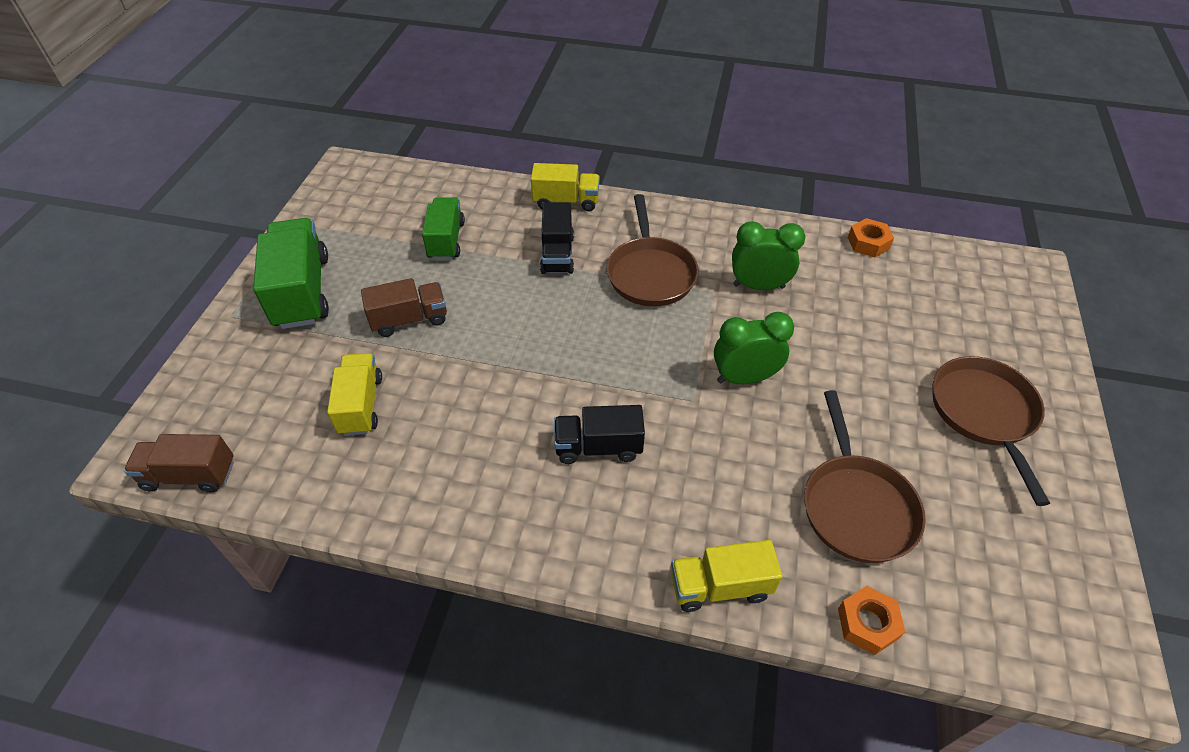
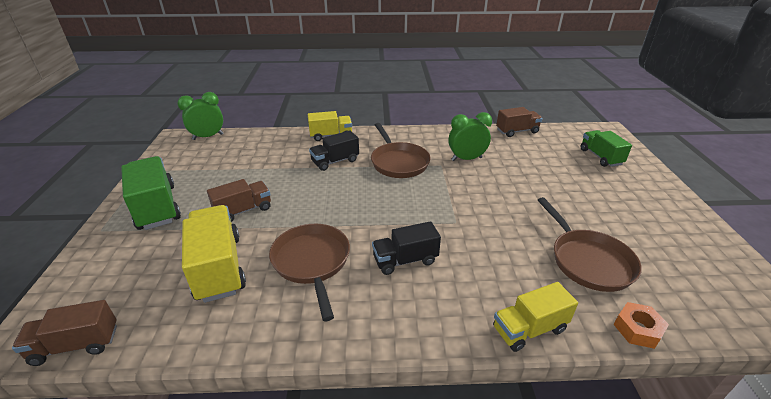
camera: 15 degrees left, 15 degrees down
yellow truck [327,353,382,436] -> yellow truck [182,205,246,303], size x1.58
green truck [422,197,465,260] -> green truck moved to [580,130,632,167]
black truck [540,202,574,274] -> black truck turned 75 degrees clockwise [309,131,359,171]
green clock [714,312,794,384] -> green clock moved to [177,92,223,140]
orange nut [848,218,894,257] -> brown truck [496,107,543,137]
brown pan [932,356,1050,506] -> brown pan moved to [269,224,350,321]

